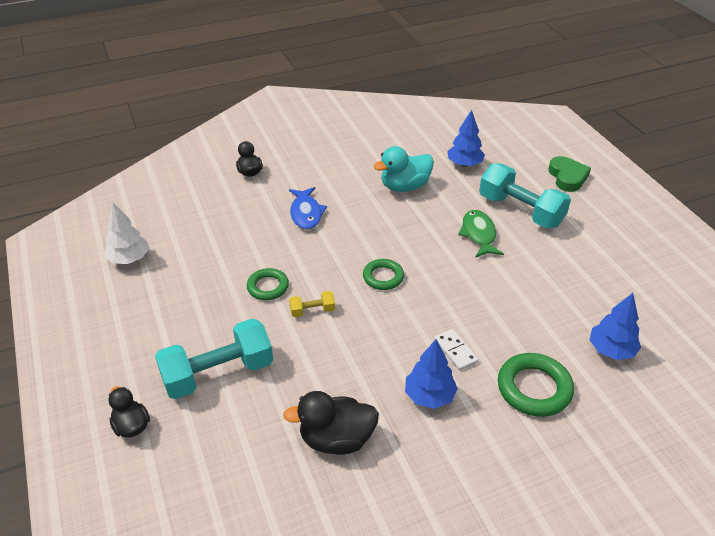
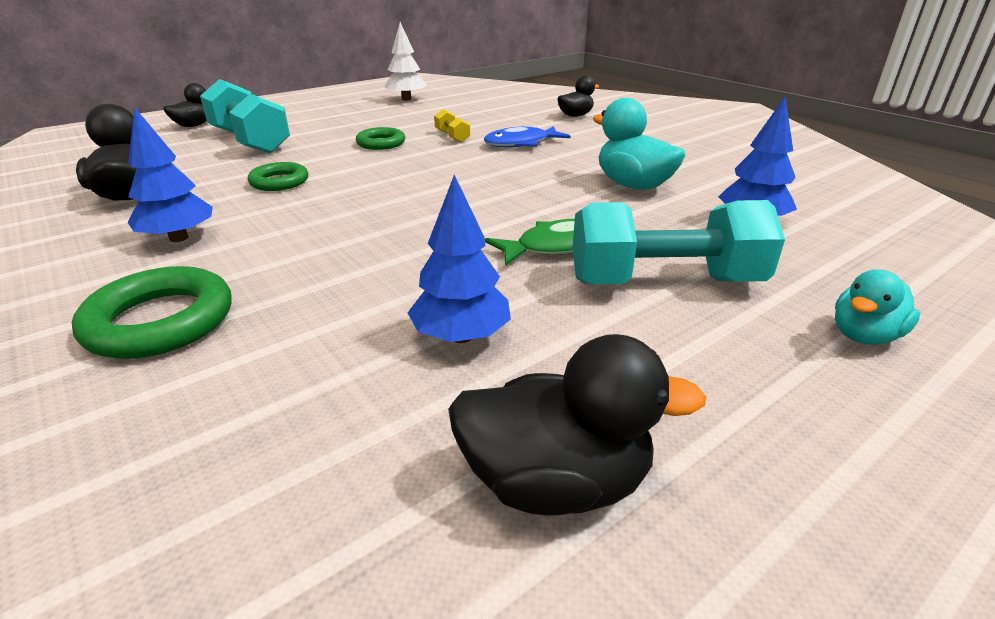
camera: 75 degrees right, 10 degrees down
yellow dumbbell [289,291,335,317] -> yellow dumbbell moved to [434,109,470,143]
green ring [363,259,404,290] -> green ring moved to [248,162,308,191]
white domino [434,329,479,371] -> none
turquoise dumbbell [479,163,571,228] -> turquoise dumbbell turned 60 degrees clockwise [573,200,785,285]
green heart [548,156,591,192] -> turquoise duck [835,269,921,345]
blue tree [590,293,641,360] -> blue tree moved to [408,175,511,343]
none -> black duck [448,334,706,515]

